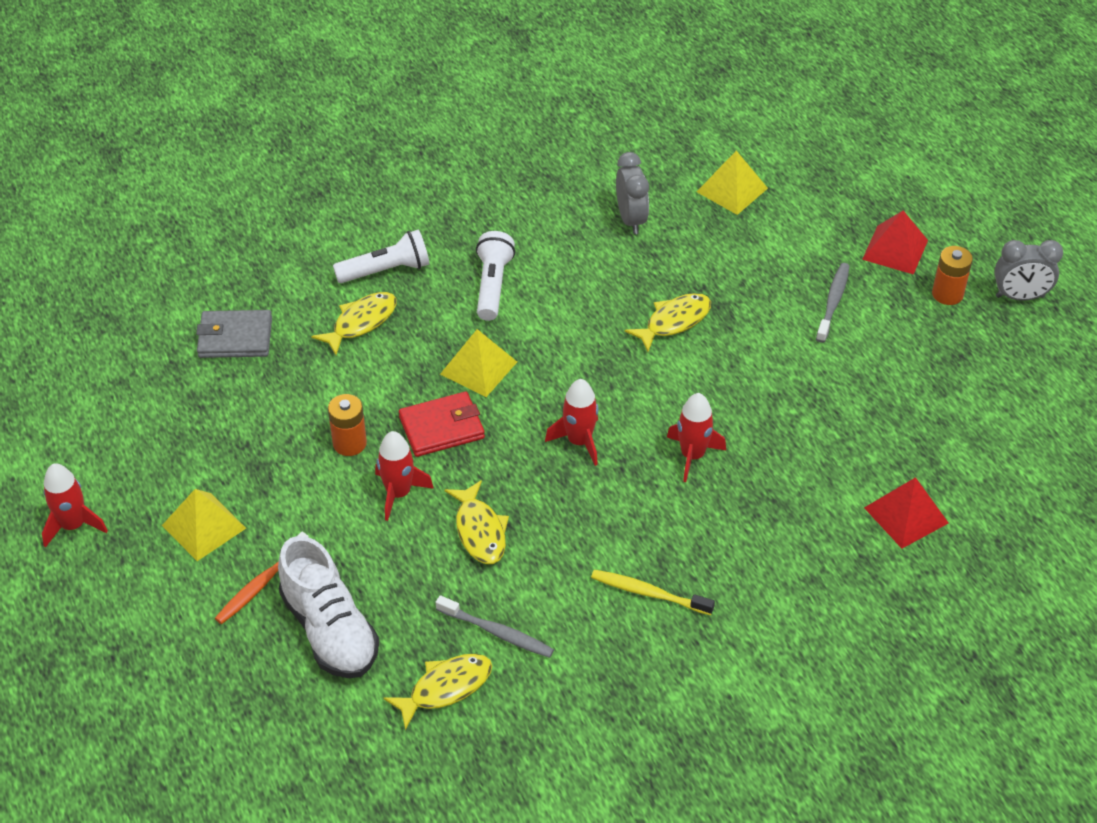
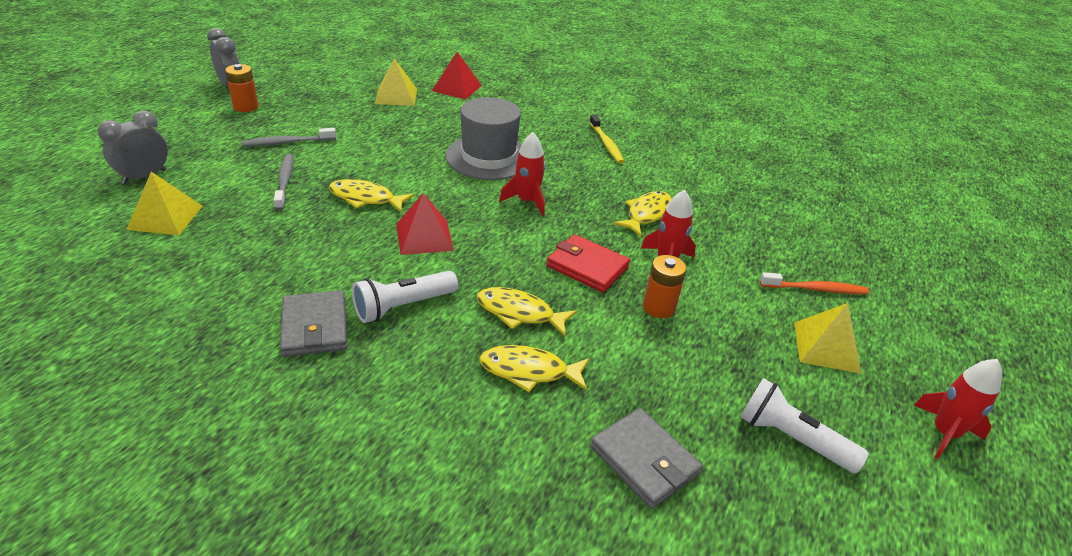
camera: 130 degrees left, 10 degrees down
white shoe [278,536,379,678] -> none
white flashlight [333,229,429,283] -> white flashlight moved to [740,378,869,474]
yellow fish [384,654,492,730] -> yellow fish moved to [477,287,577,336]
grey toothbrush [436,595,554,658] -> grey toothbrush moved to [274,154,293,210]
yellow pyramid [440,329,517,397] -> yellow pyramid moved to [375,59,417,106]
grey clock [616,152,649,234] -> grey clock moved to [97,110,168,184]
red rocket [667,393,726,482] -> grey hat [445,97,522,180]
red pyramid [862,211,928,275] -> red pyramid moved to [396,193,454,255]
none -> grey wallet [280,290,347,357]

